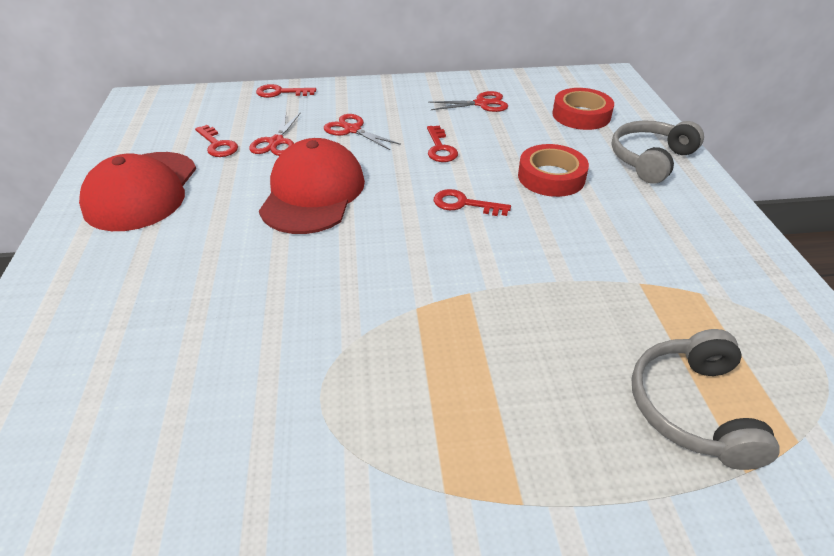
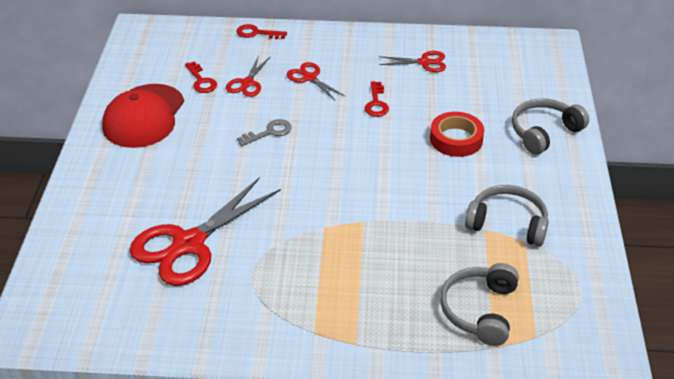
camera: 10 degrees right, 0 degrees up
red cap [259,138,365,234] -> grey key [237,119,292,146]
red key [434,189,511,216] -> none
red tape [552,88,614,130] -> none
none -> red scissors [130,177,281,286]
none -> grey headphones [465,185,549,246]

